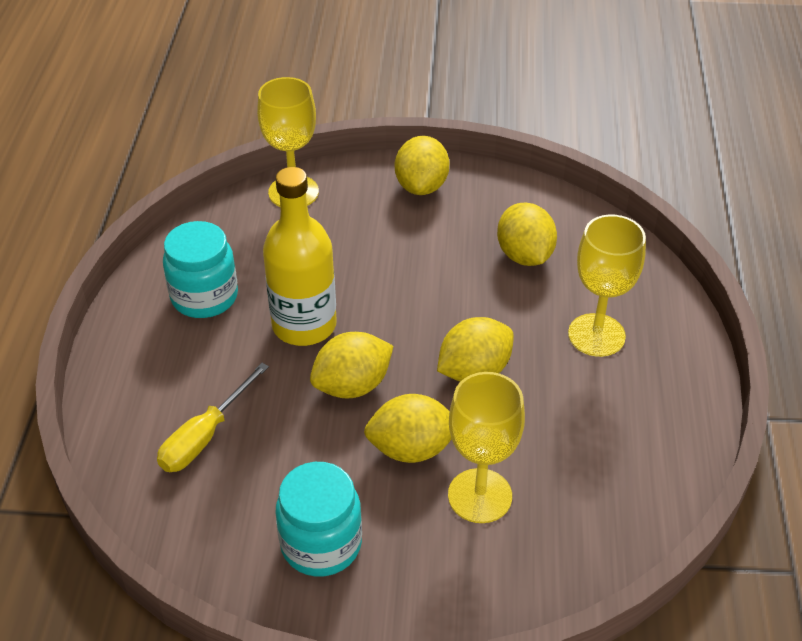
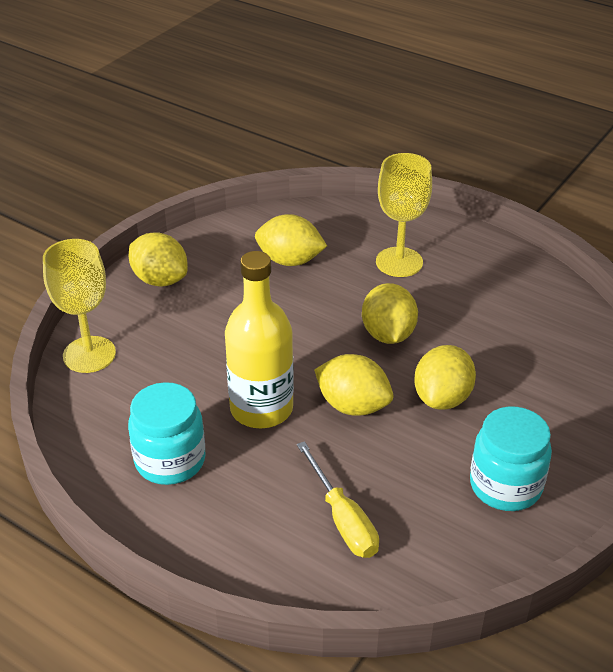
camera: 60 degrees left, 5 degrees down
yellow lemon [310,332,393,398] -> yellow lemon turned 60 degrees counterclockwise [314,354,393,416]
yellow goblet [448,372,525,523] -> none

